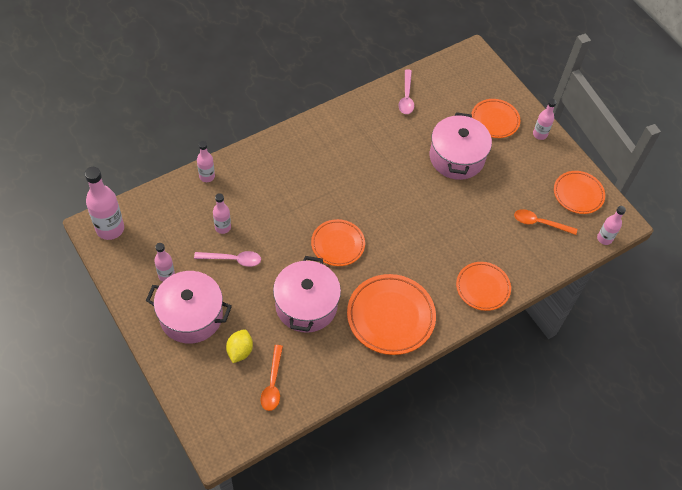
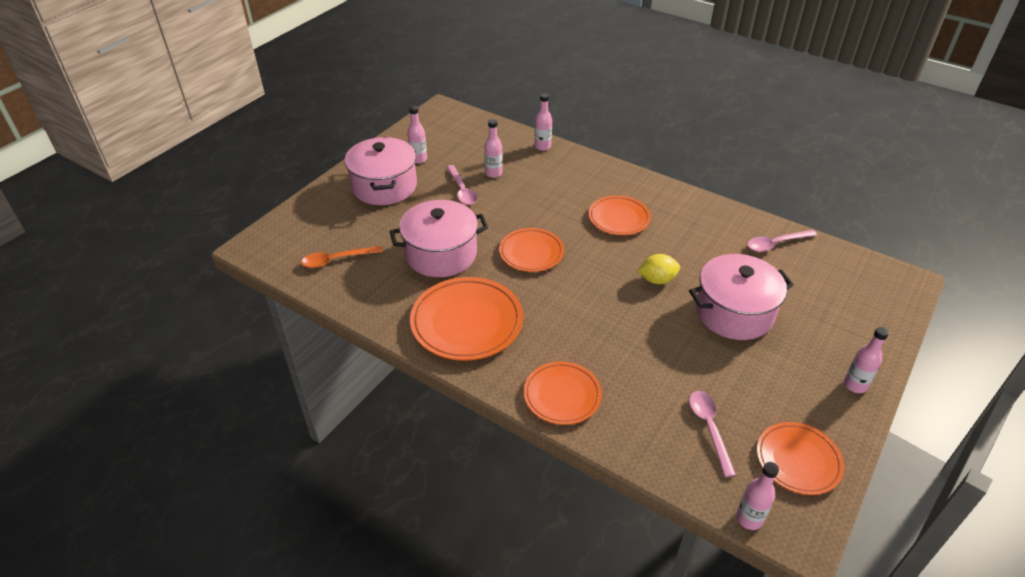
camera: 70 degrees right, 15 degrees down
pink bottle [85,167,124,240] -> none
yellow lemon [226,329,253,363] -> yellow lemon moved to [637,254,680,284]
orange plate [471,99,520,138] -> orange plate moved to [589,195,651,235]
orange spoon [514,209,577,235] -> pink spoon [689,391,736,477]

